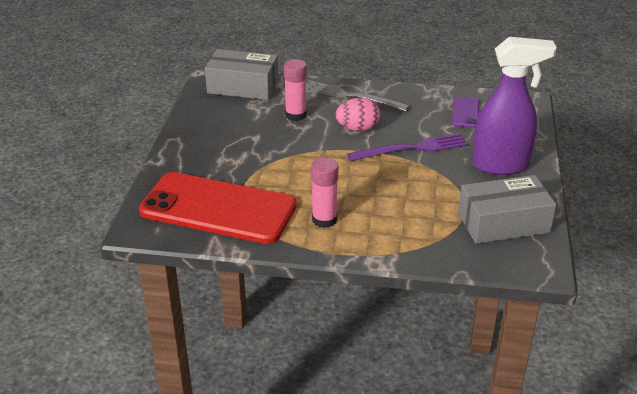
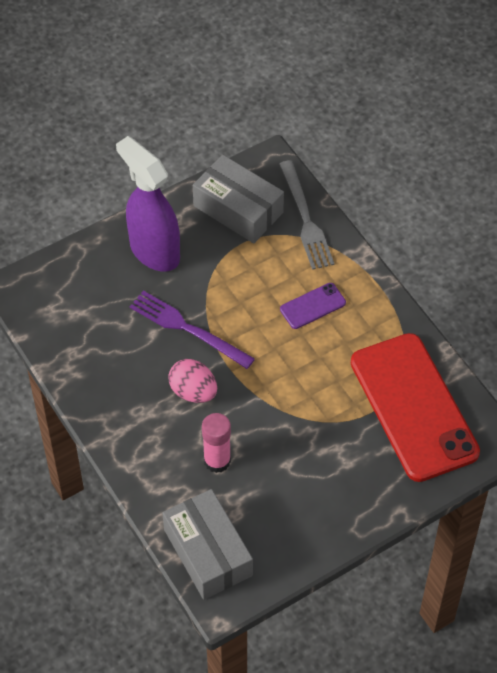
camera: 130 degrees left, 20 degrees up
grey fork [306,80,410,111] -> grey fork moved to [280,160,334,270]
pink glue stick [311,157,338,228] -> none
purple phone [452,97,480,128] -> purple phone moved to [280,283,346,329]

